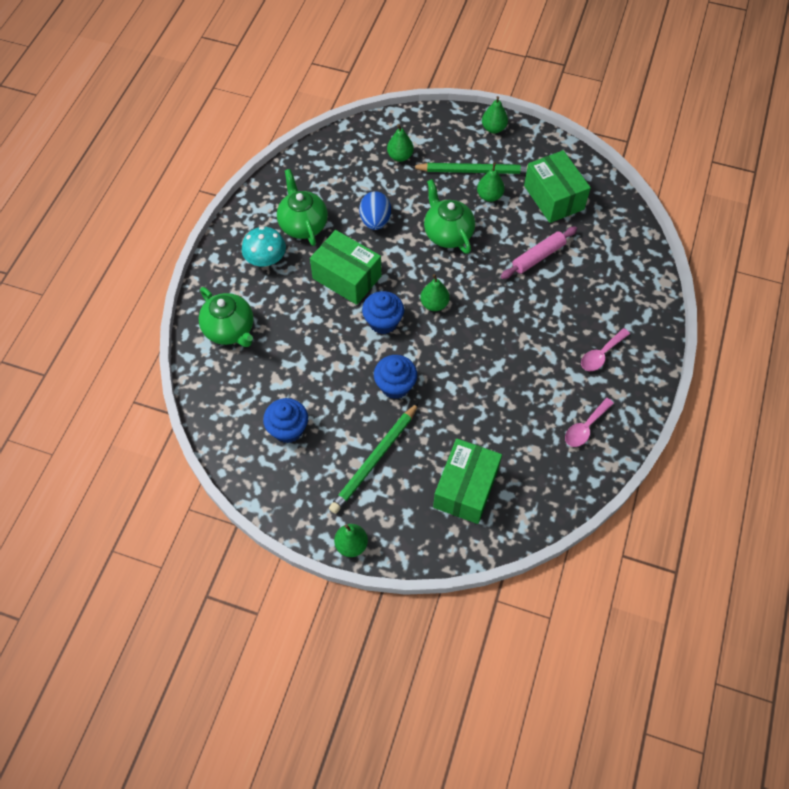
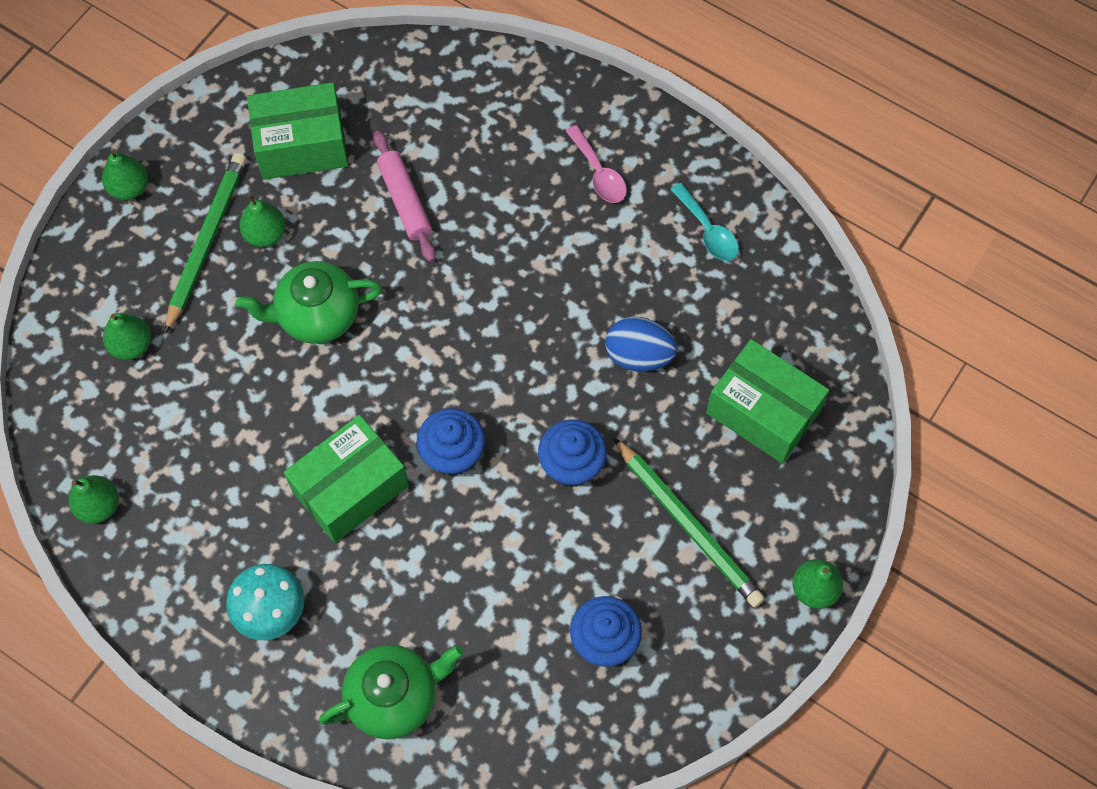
camera: 75 degrees left, 5 degrees up
green teapot [277,169,328,246] -> none
blue egg [359,191,391,230] -> blue egg moved to [605,317,677,371]
green pear [420,274,450,311] -> green pear moved to [68,475,119,524]
pink spoon [565,398,614,447] -> turquoise spoon [670,183,739,261]

